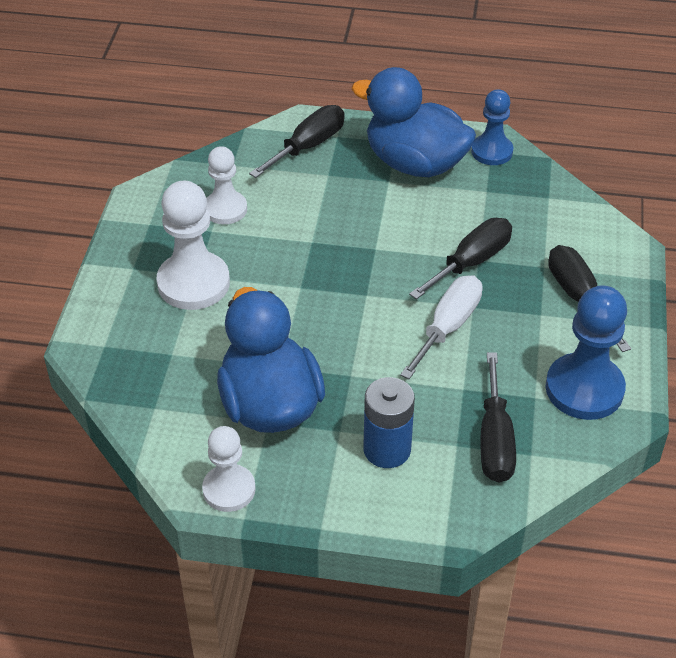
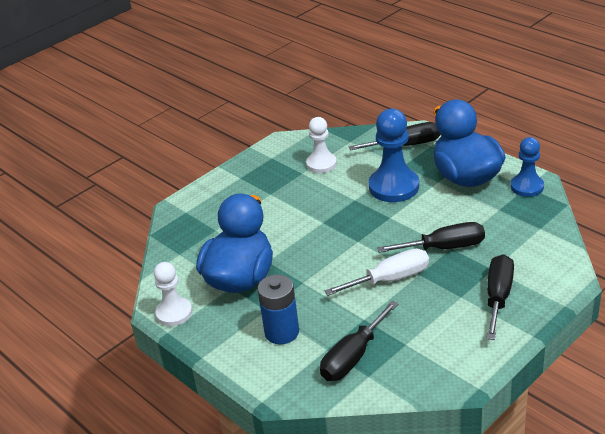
camera: 40 degrees right, 10 degrees down
white pawn [156,181,230,310] -> none
blue pawn [546,285,627,420] -> blue pawn moved to [369,109,419,202]

